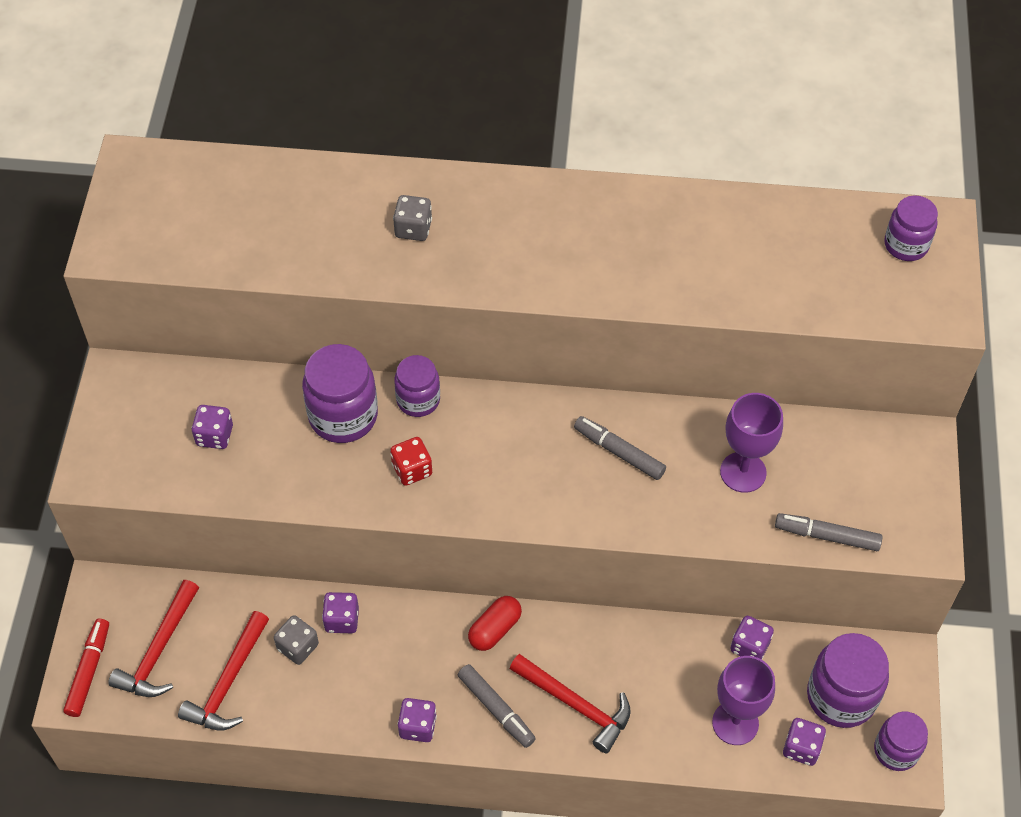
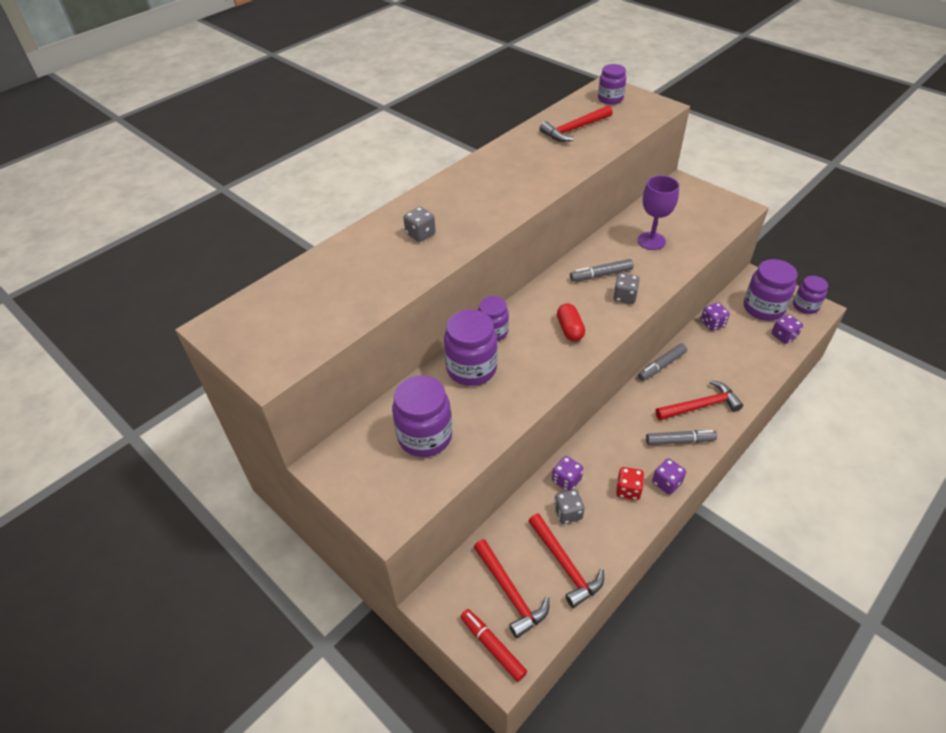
camera: 50 degrees left, 10 degrees down
purple dice [192,405,233,449] -> purple jar [392,375,452,457]
red dice [390,437,432,486] -> red dice moved to [616,467,644,500]
red capsule [468,596,522,651] -> red capsule moved to [557,303,585,341]
purple goblet [712,656,775,745] -> none
grey marker [775,513,882,551] -> grey marker moved to [638,343,687,381]
none -> red hammer [539,105,613,142]
none -> grey dice [613,274,640,304]

